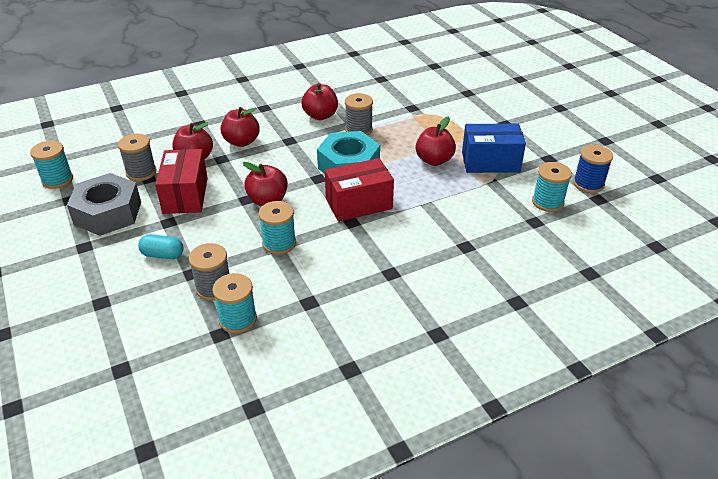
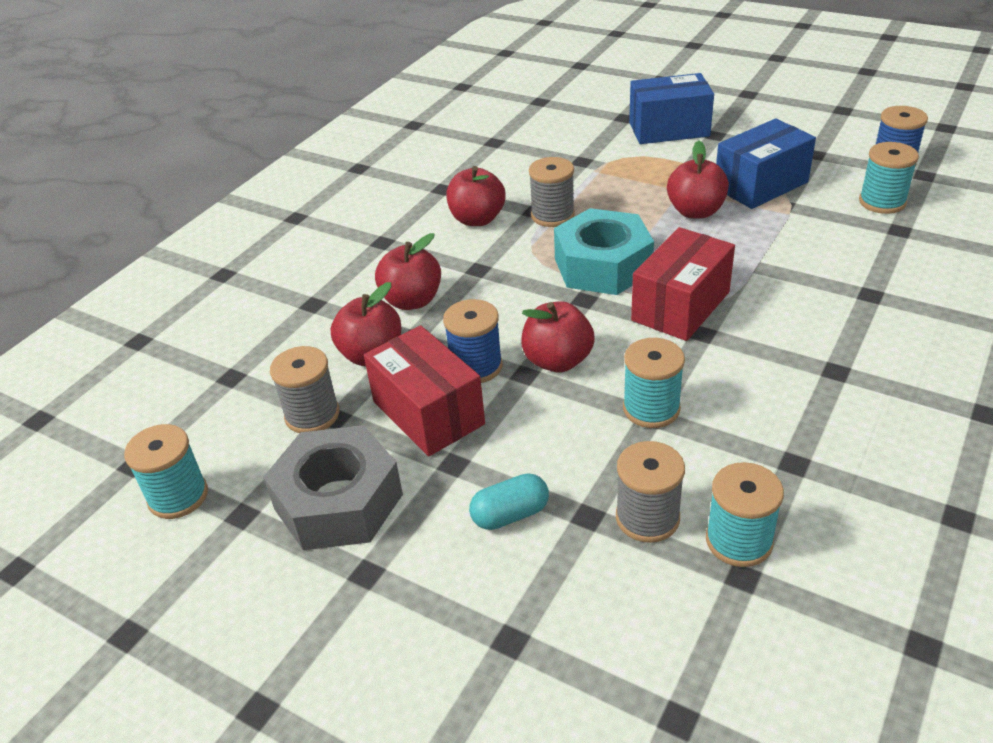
camera: 30 degrees left, 0 degrees up
none -> blue spool [443,299,502,383]
none -> blue box [629,73,714,144]

